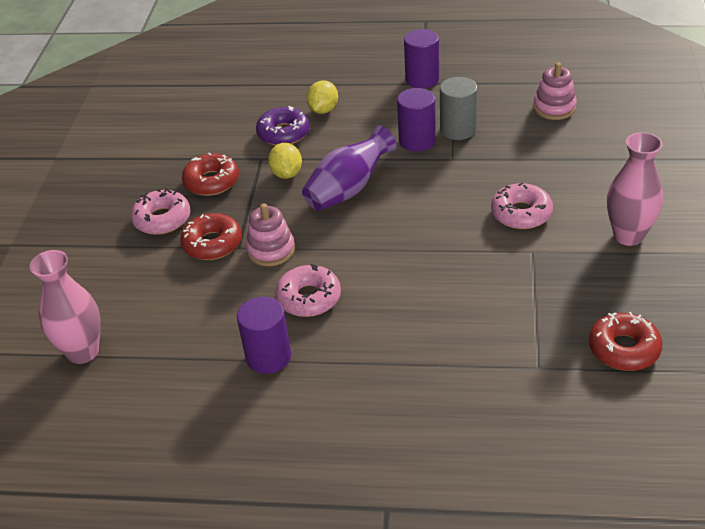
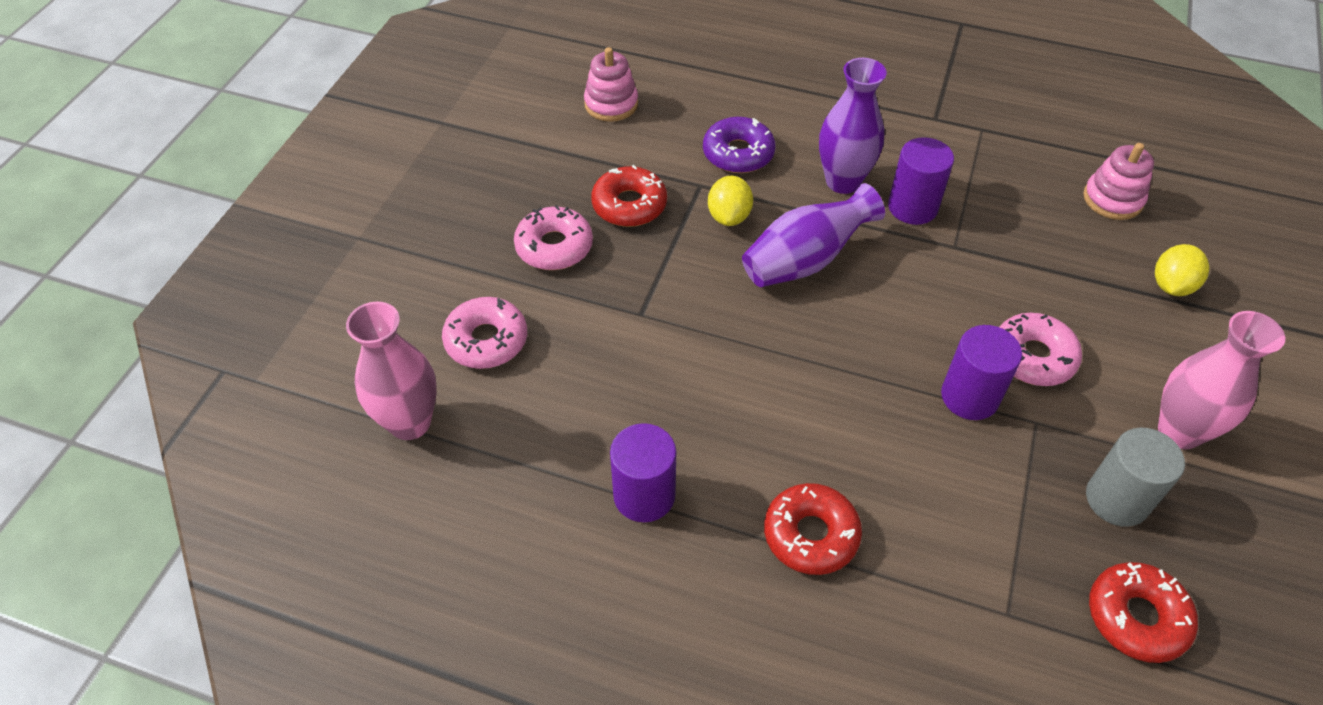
camera: 10 degrees right, 10 degrees up
red donut [180,213,242,260] -> red donut moved to [764,483,862,575]
pink stacking toy [246,204,295,266] -> pink stacking toy moved to [584,47,638,122]
pink donut [275,264,341,317] -> pink donut moved to [442,297,527,369]
yellow lemon [306,80,338,114] -> yellow lemon moved to [1155,244,1209,296]
purple cylinder [404,29,439,88] -> purple cylinder moved to [941,325,1022,420]
grey cylinder [440,77,477,140] -> grey cylinder moved to [1086,428,1185,527]
none -> purple vase [819,58,887,194]

